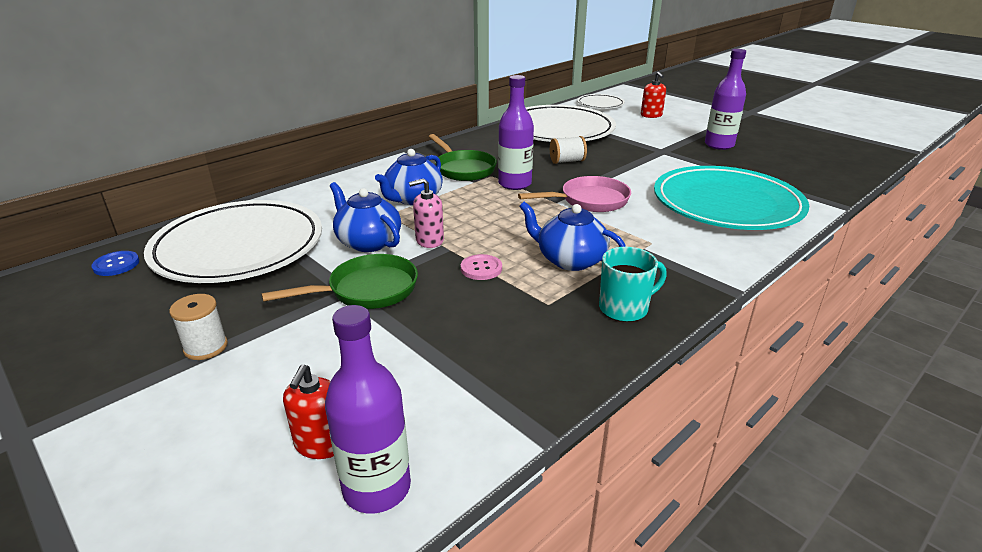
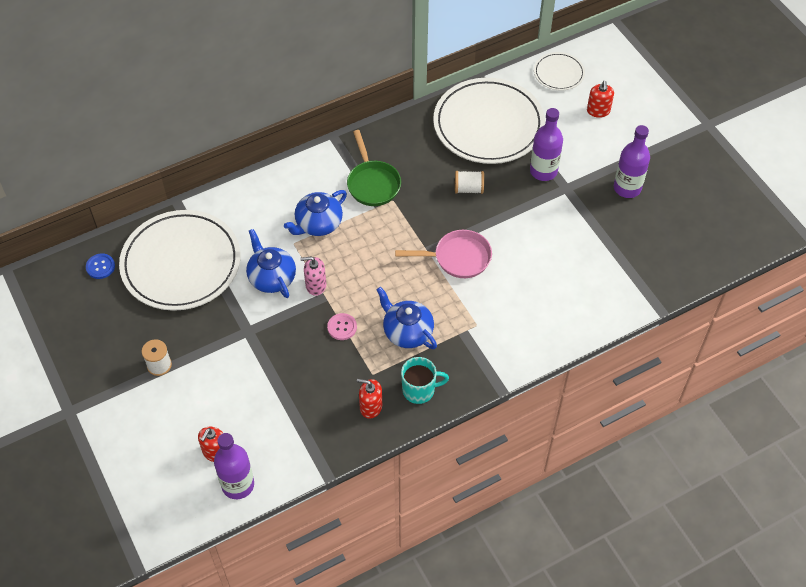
camera: 15 degrees right, 25 degrees up
green pan [262,254,418,309] -> none
purple bottle [498,75,534,190] -> purple bottle moved to [530,108,563,181]
turquoise plate [654,166,809,230] -> none
none -> red soap dispenser [357,379,382,419]

